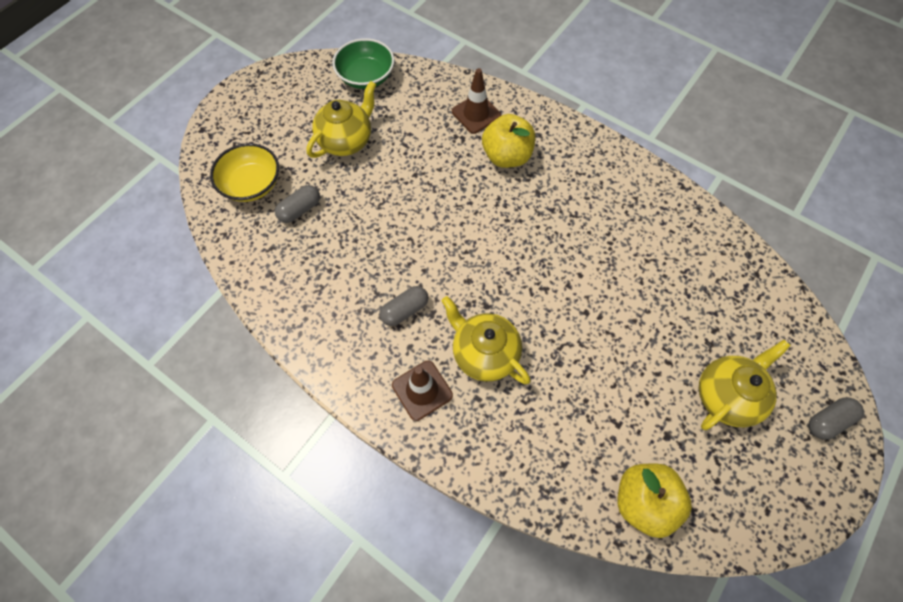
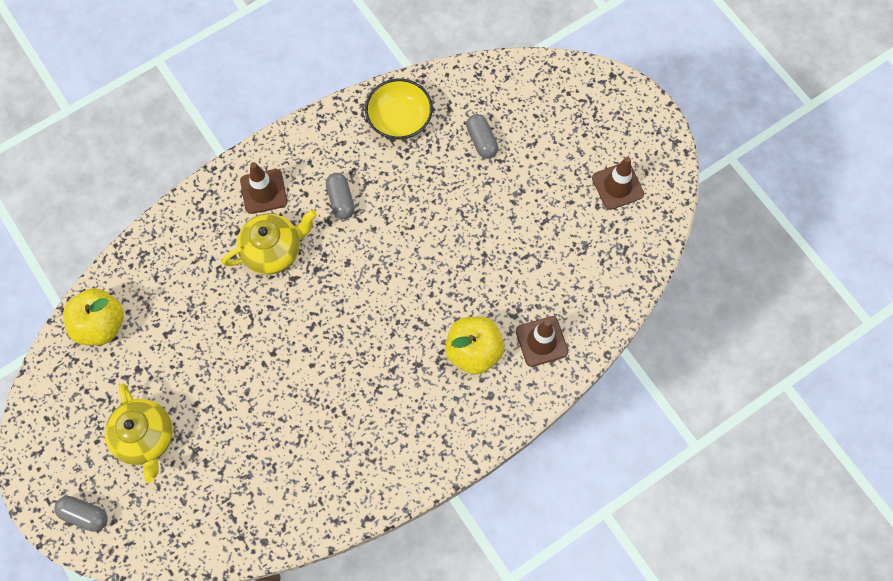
camera: 110 degrees right, 5 degrees up
yellow bowl [210,143,279,202] -> yellow bowl moved to [365,79,433,140]
yellow teapot [306,81,376,158] -> none
green bowl [332,38,394,89] -> none
grey capsule [808,397,864,440] -> grey capsule turned 60 degrees counterclockwise [54,496,108,532]
none -> brown traffic cone [592,157,644,210]

